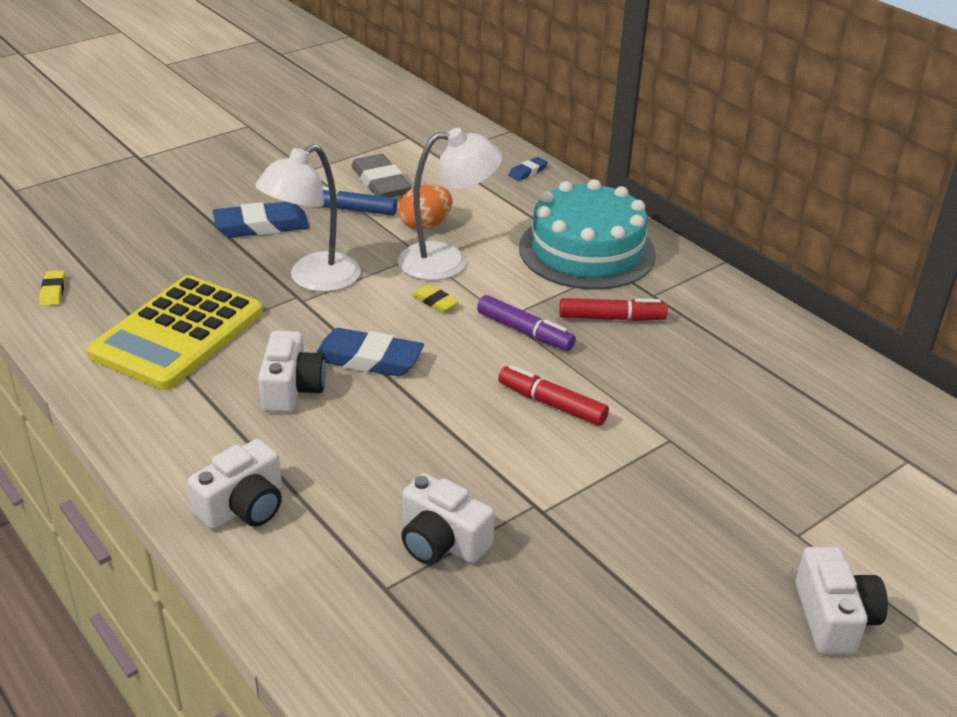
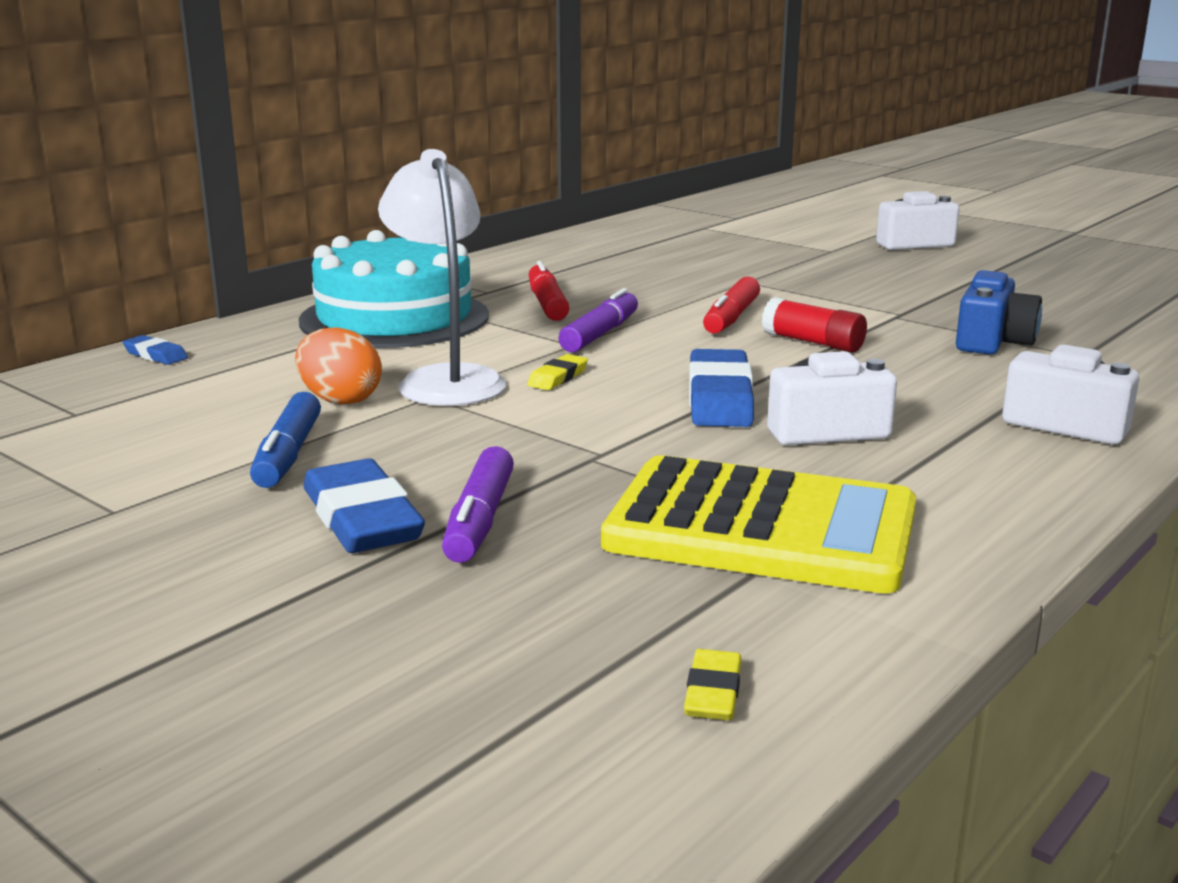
camera: 100 degrees left, 15 degrees down
yellow eraser [39,270,65,306] -> yellow eraser turned 60 degrees counterclockwise [684,649,741,720]
white lamp [255,144,361,292] -> none
grey eraser [351,154,412,197] -> none
white camera [401,473,495,565] -> blue camera [956,270,1042,355]
none -> purple marker [442,446,514,563]
none -> red glue stick [762,297,867,352]

